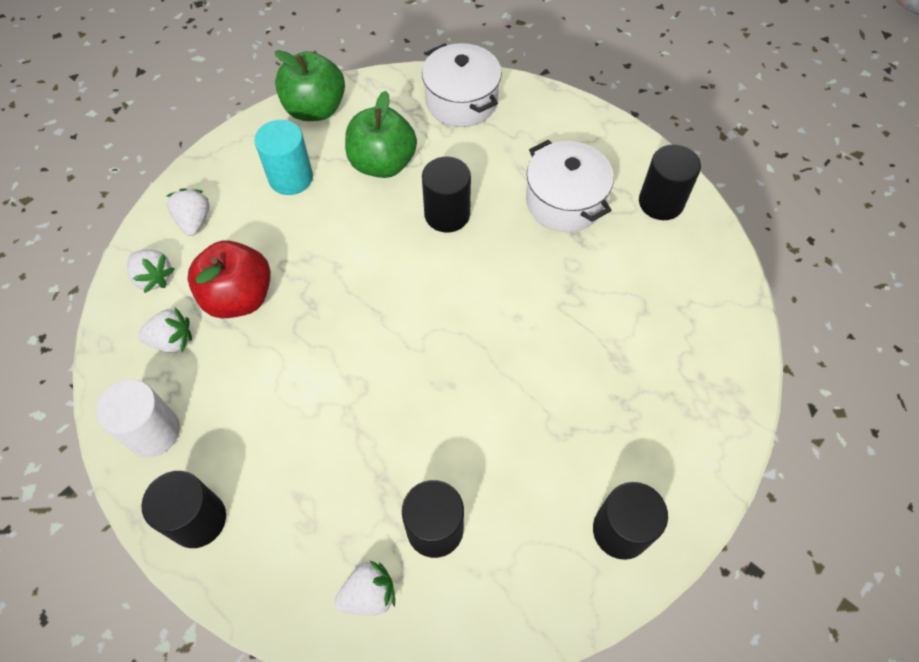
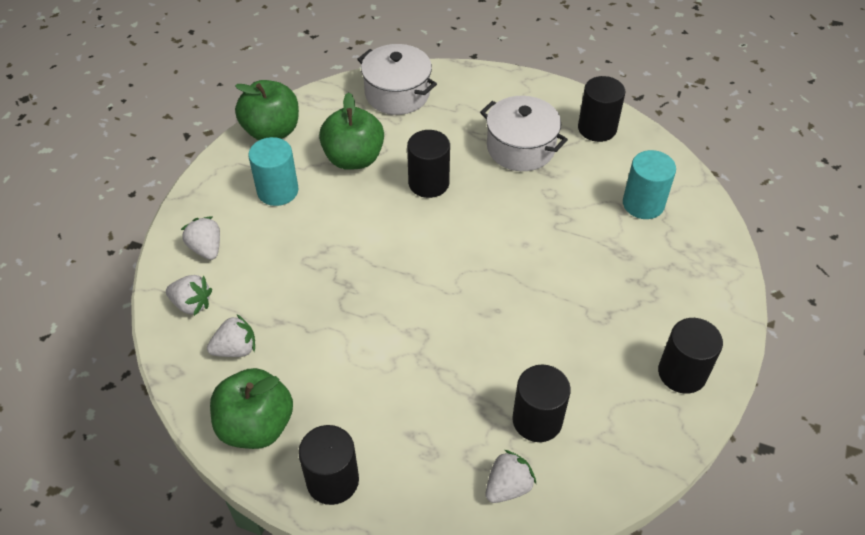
camera: 20 degrees left, 10 degrees down
white cylinder [96,380,180,457] -> green apple [210,368,293,449]
red apple [187,240,271,318] -> none
none -> turquoise cylinder [623,150,676,219]

